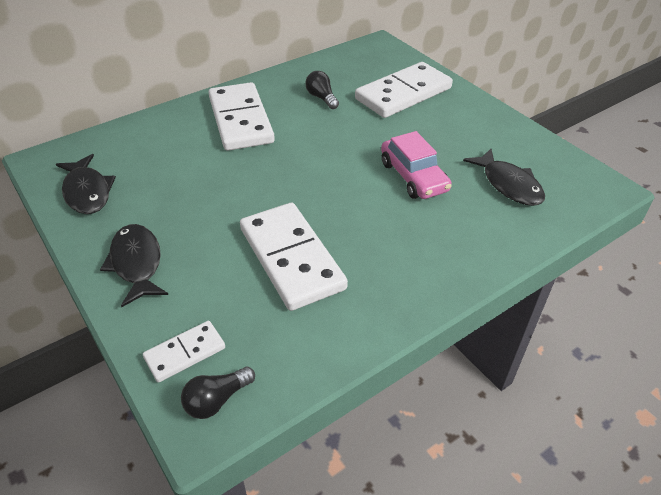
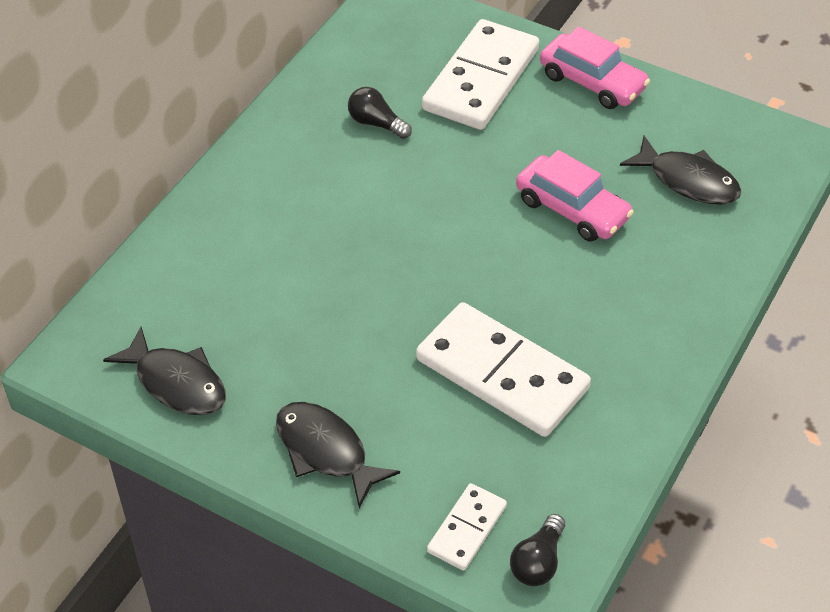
camera: 25 degrees left, 5 degrees up
white domino [208,82,275,151] -> none
none -> pink car [540,26,650,109]

